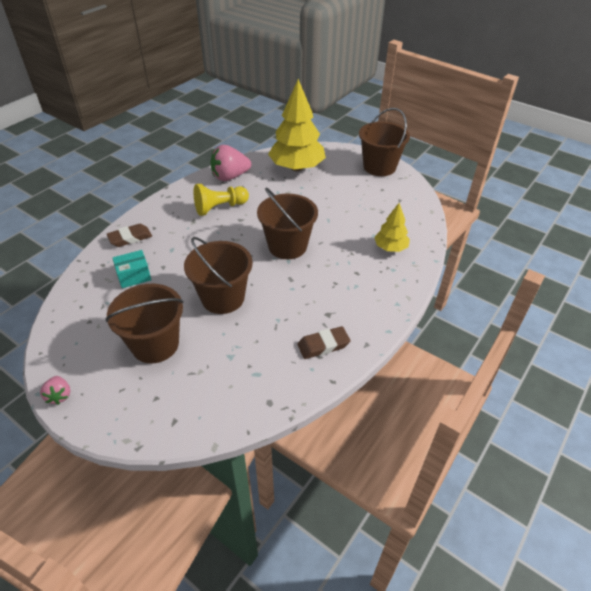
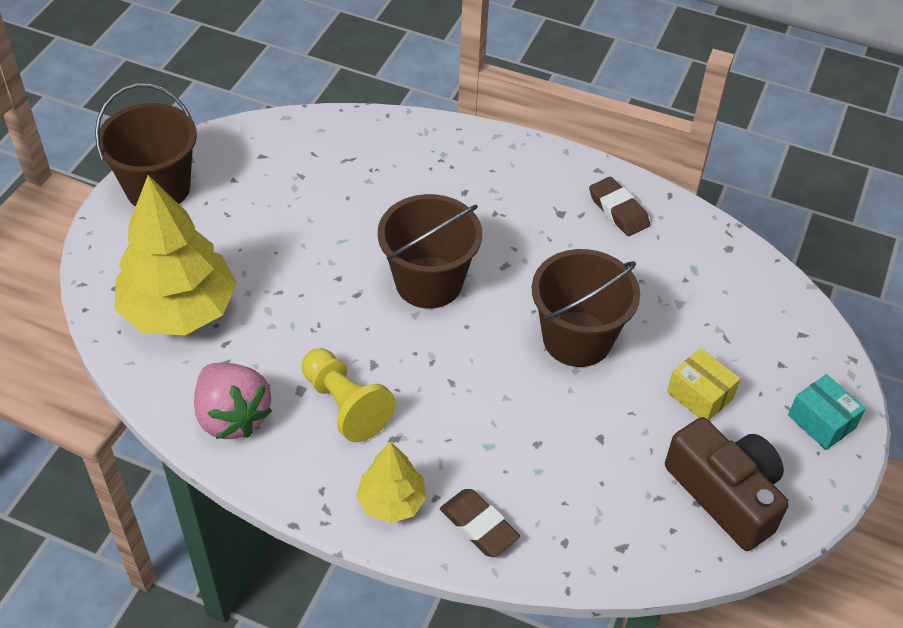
camera: 105 degrees left, 5 degrees up
pink strawberry [40,376,70,405] -> none
brown bucket [106,284,184,363] -> yellow box [667,348,741,420]
turquoise box [113,250,151,288] -> turquoise box moved to [788,374,866,450]
yellow tree [374,203,410,252] -> yellow tree moved to [356,442,427,523]
none -> brown camera [665,417,789,551]

